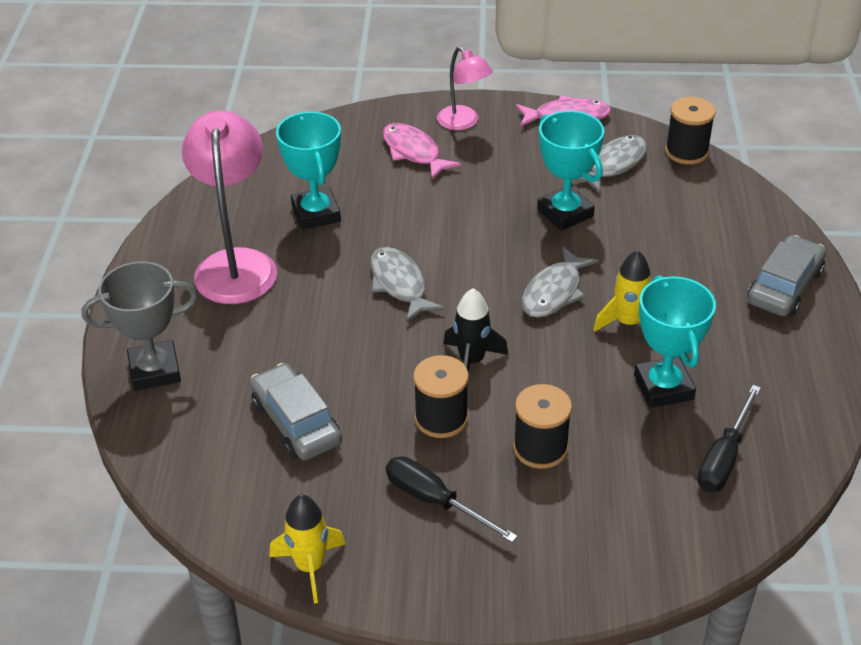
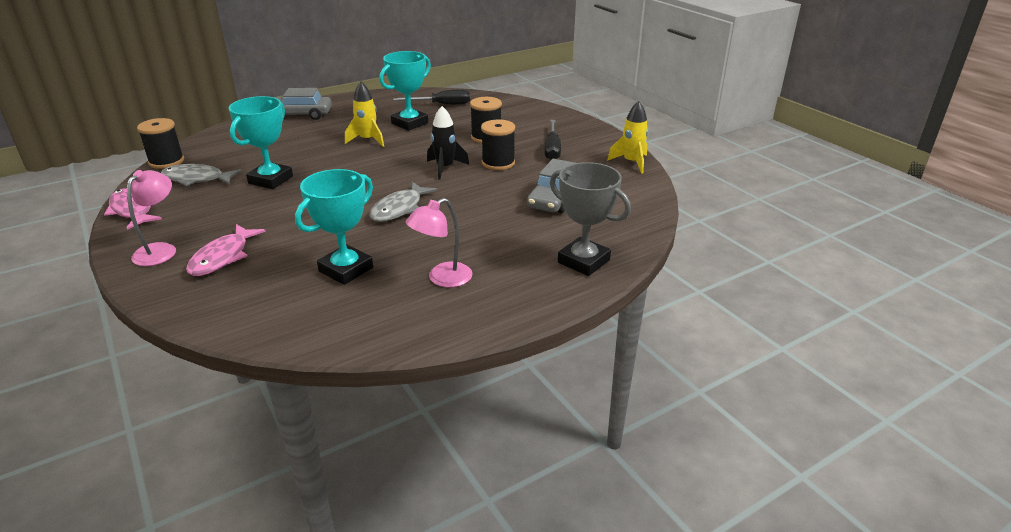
camera: 125 degrees left, 10 degrees down
pink lamp [182,110,277,304] -> pink lamp [406,198,472,288], size x0.57
grey fish [522,247,598,318] -> none

